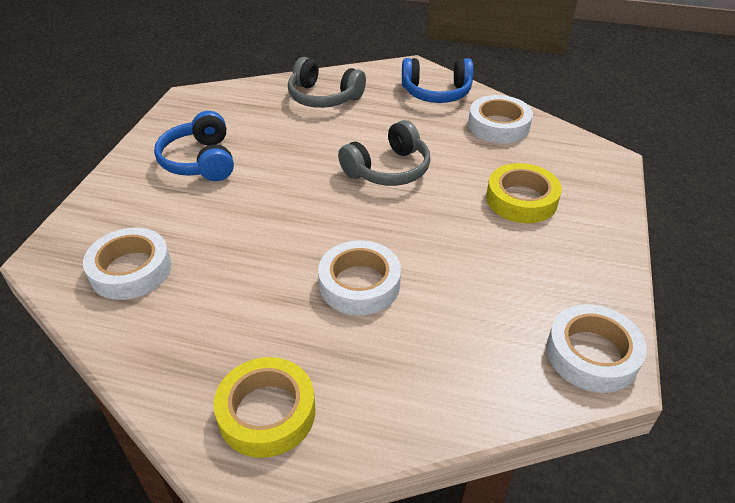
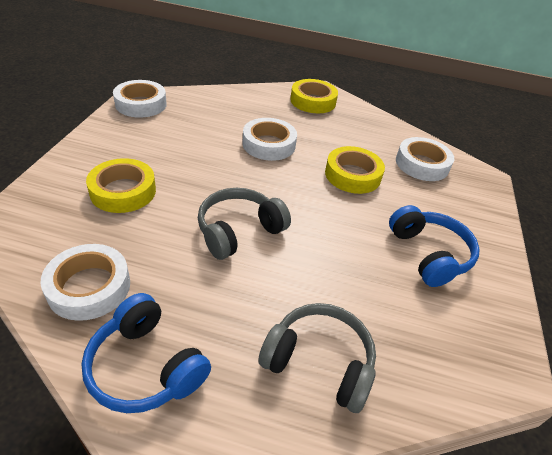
camera: 175 degrees right, 0 degrees up
blue headphones [402,58,473,103] -> blue headphones turned 135 degrees counterclockwise [81,293,211,413]
none -> yellow tape [325,146,385,194]

